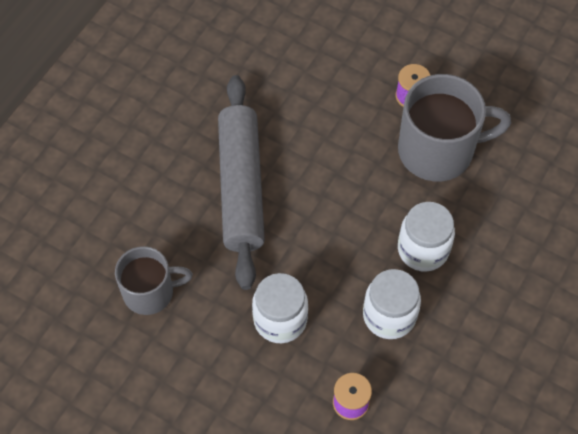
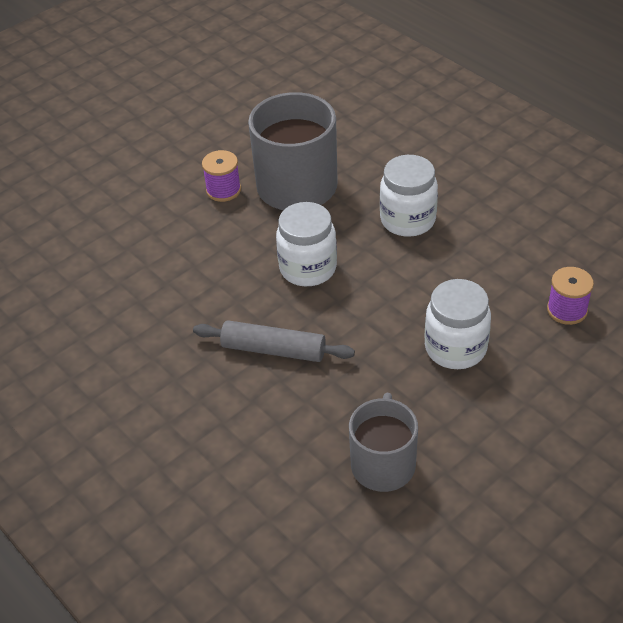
camera: 70 degrees left, 15 degrees down
grey rolling pin [218,75,265,290] -> grey rolling pin [193,320,355,362], size x0.57
white jar [363,269,421,339] -> white jar moved to [276,202,337,286]

